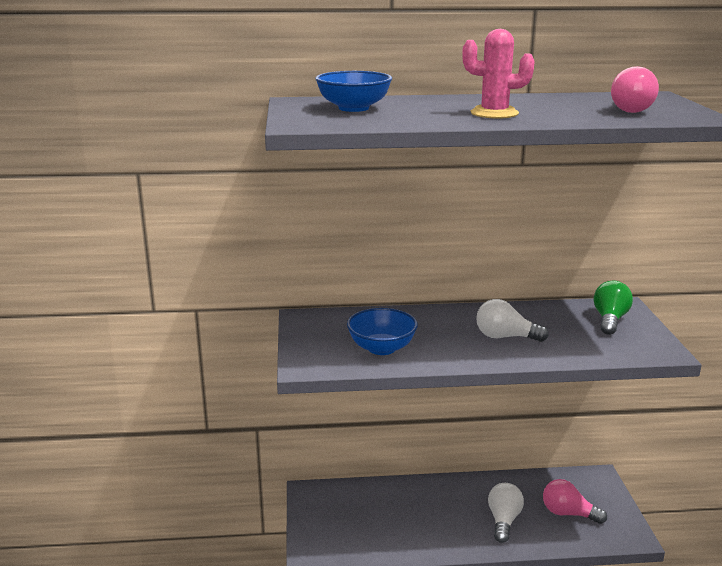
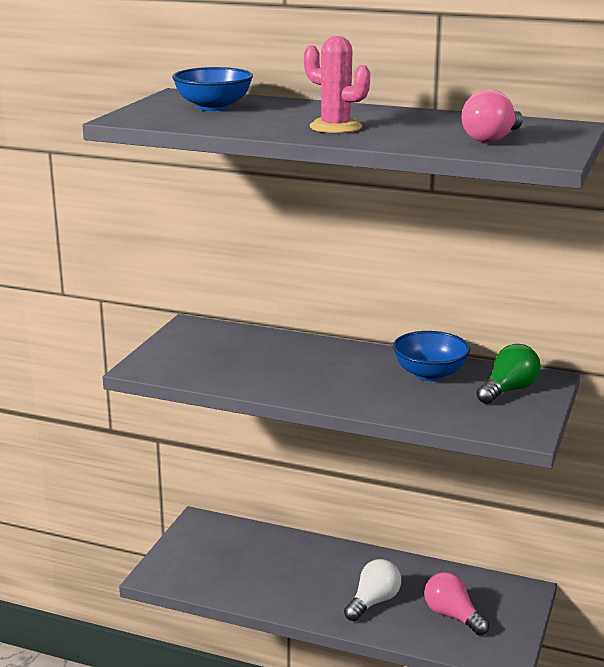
camera: 25 degrees right, 0 degrees up
blue bowl [347,308,418,355] -> blue bowl moved to [393,331,470,381]
white light bulb [476,299,549,342] -> none

